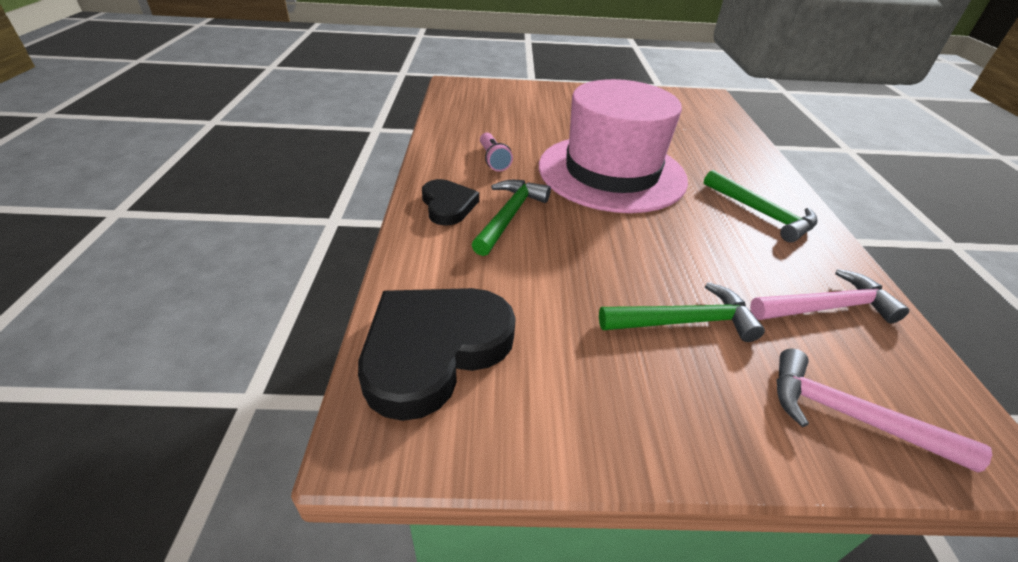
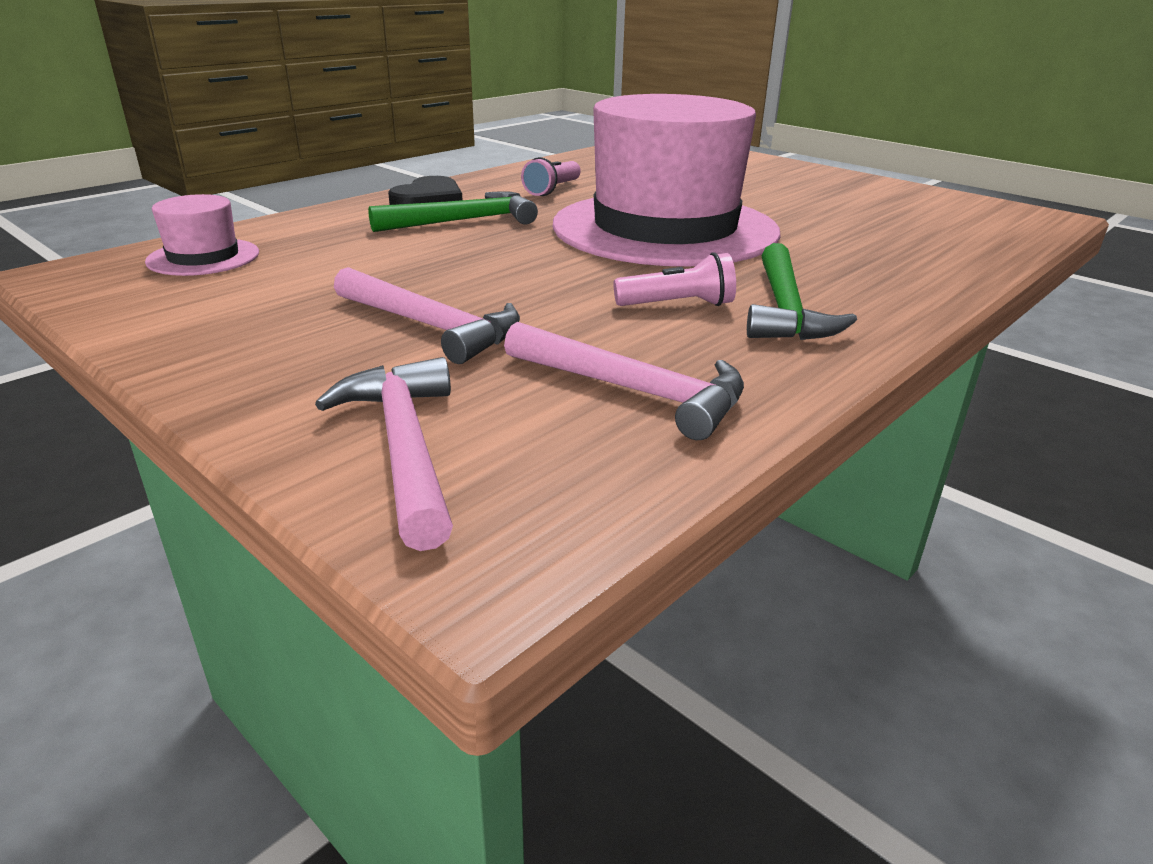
camera: 45 degrees right, 10 degrees down
black heart [358,288,516,421] -> pink hat [145,194,259,276]
green hammer [599,282,765,342] -> pink hammer [334,267,520,364]
none -> pink flashlight [614,252,736,306]

